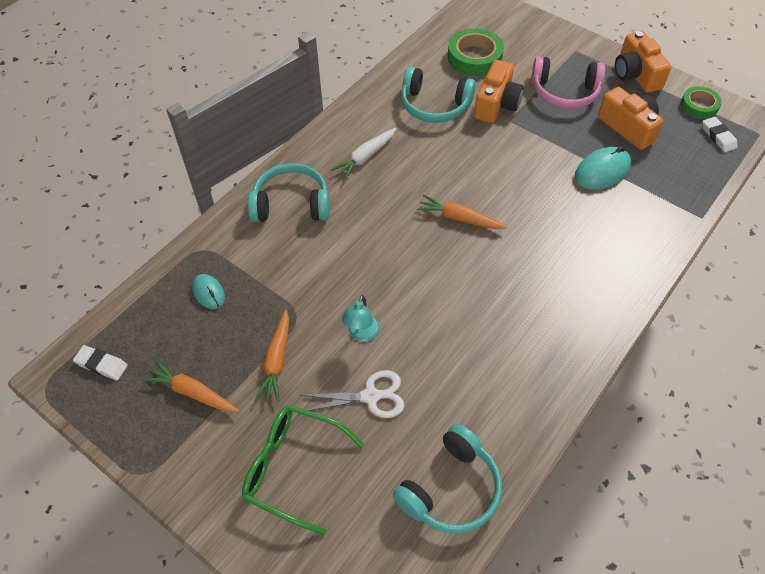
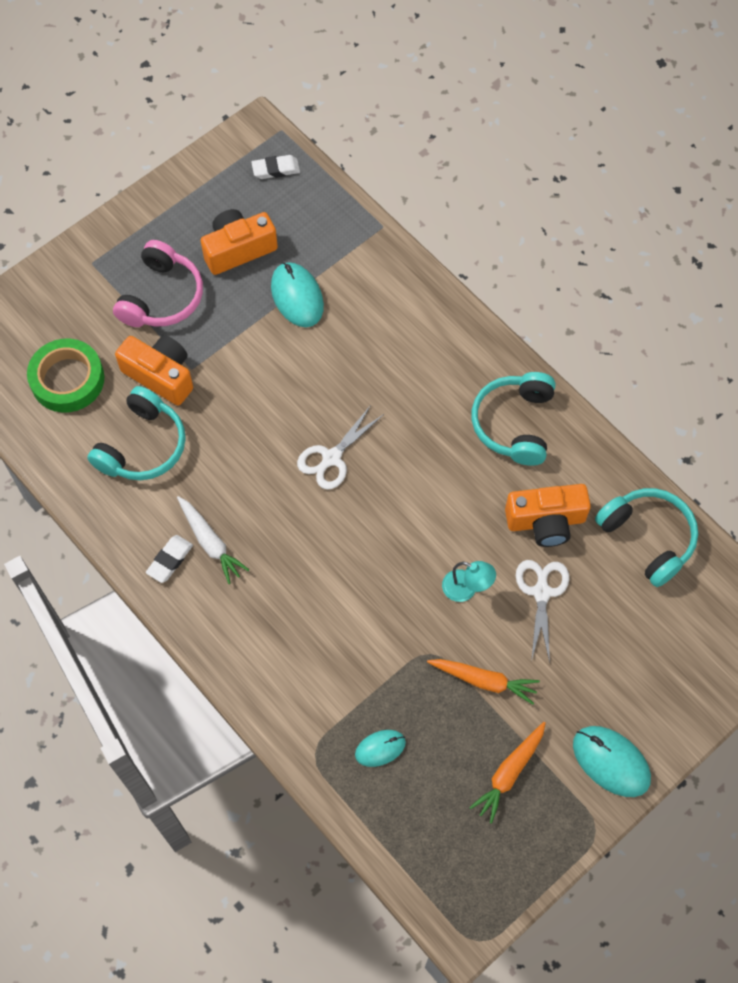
camera: 80 degrees left, 10 degrees up
white eraser [73,345,128,380] -> white eraser moved to [146,535,193,583]
green glasses [242,405,364,535] -> none
turquoise headphones [248,163,329,222] -> turquoise headphones moved to [472,372,555,466]
orange carrot [417,195,507,229] -> white scissors [297,405,384,490]
orange camera [615,31,671,93] -> orange camera moved to [505,484,591,547]
green tape [680,86,722,119] -> none
none -> turquoise mouse [573,726,651,797]

